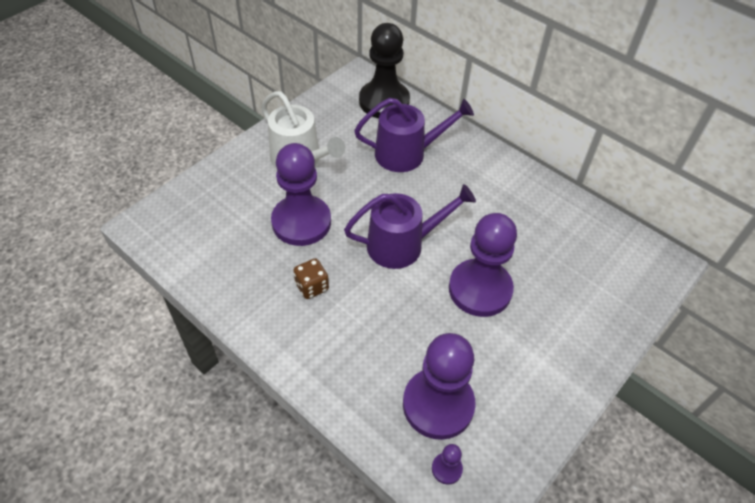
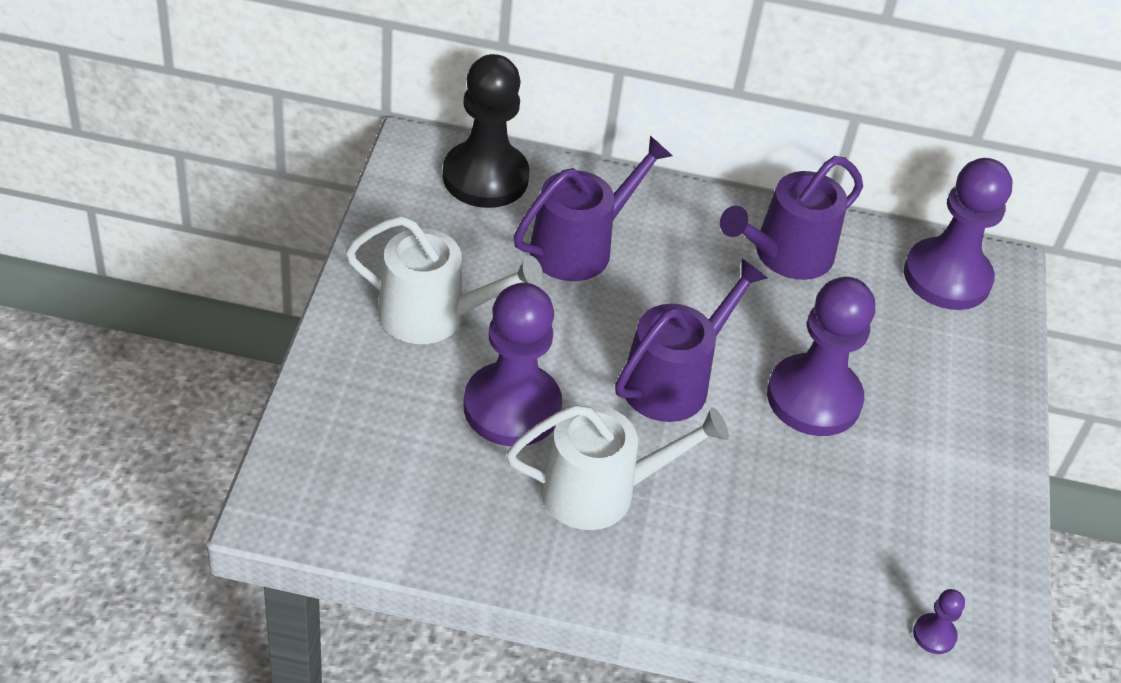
camera: 35 degrees left, 5 degrees down
brown dice [293,258,329,299] -> white watering can [507,405,729,530]
purple pawn [403,333,475,440] -> purple pawn moved to [904,158,1013,310]
none -> purple watering can [720,156,863,280]

